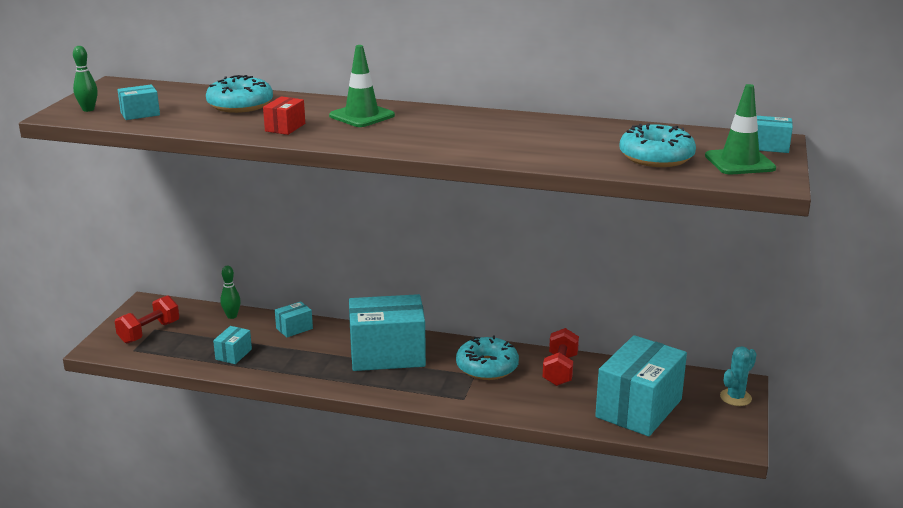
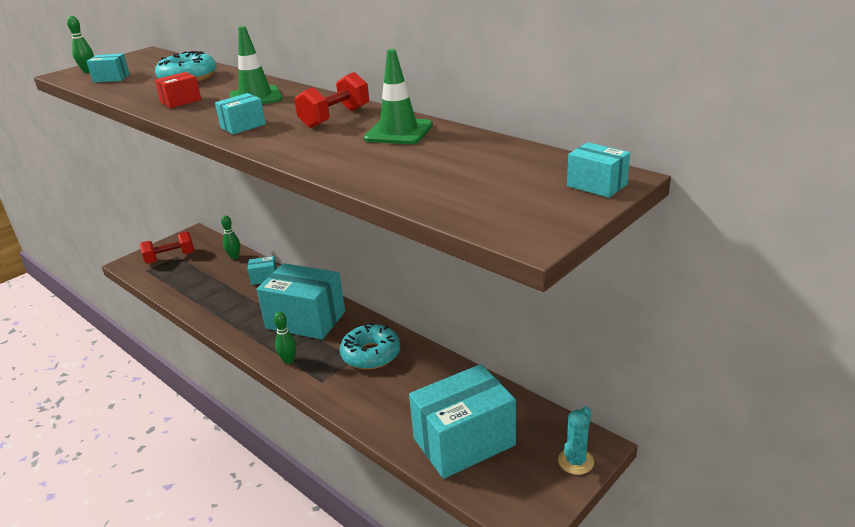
camera: 30 degrees right, 5 degrees up
turquoise box [213,326,252,364] -> turquoise box moved to [215,93,266,135]
red dumbbell [543,328,579,386] -> red dumbbell moved to [295,72,369,128]
turquoise donut [619,123,696,167] -> none
green traffic cone [705,84,776,174] -> green traffic cone moved to [364,49,433,144]
turquoise cactus [720,346,757,406] -> turquoise cactus turned 45 degrees counterclockwise [558,406,594,475]
none -> green bowling pin [274,312,296,364]

